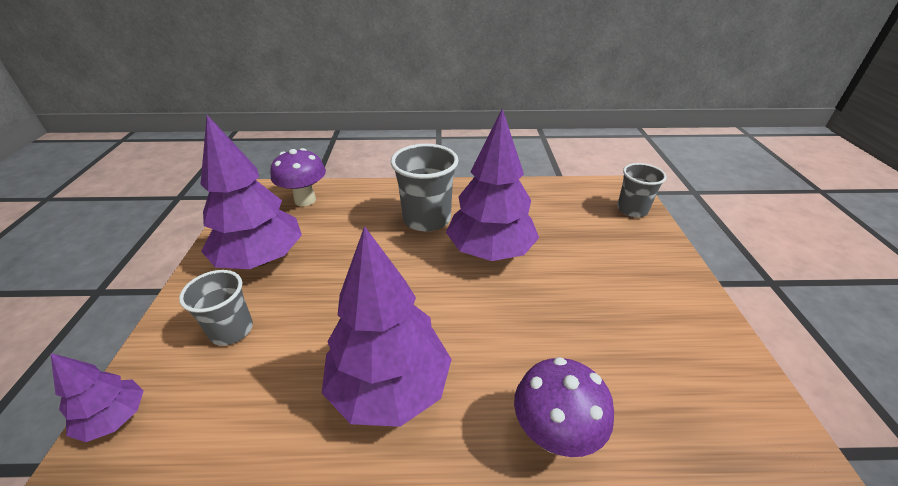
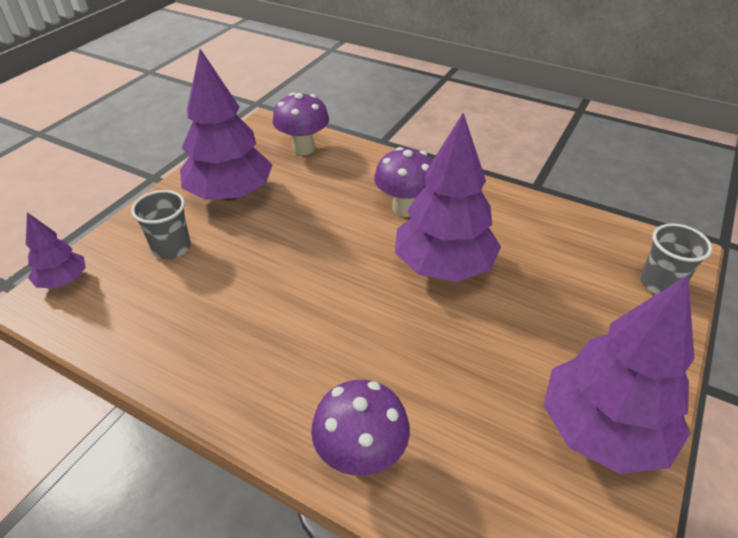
camera: 30 degrees right, 5 degrees up
purple tree [322,226,452,427] -> purple tree moved to [543,275,694,474]
grey cup [391,144,458,232] -> purple mushroom [374,147,433,217]

